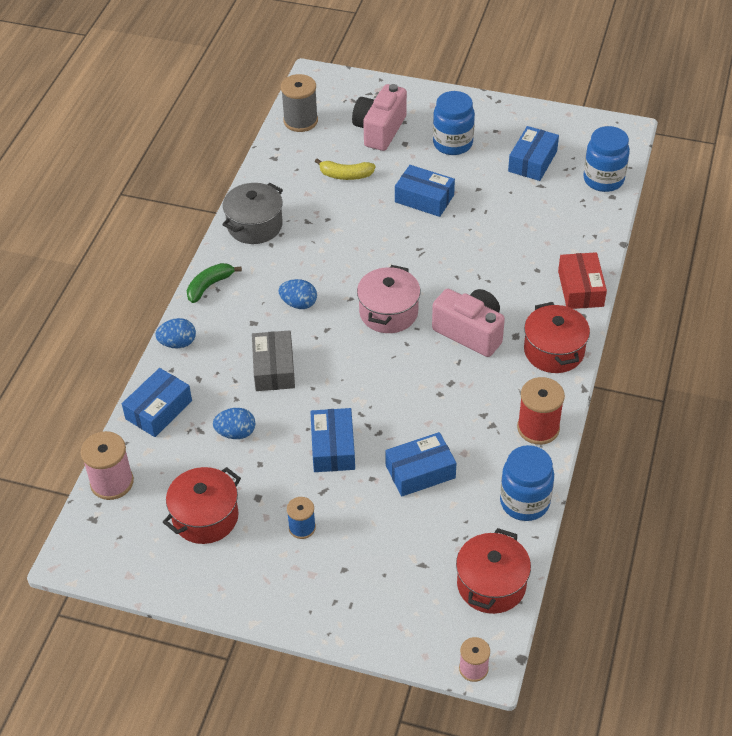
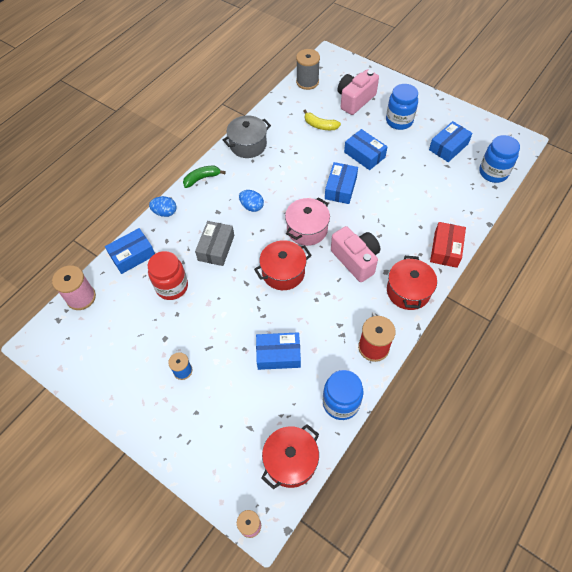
camera: 20 degrees right, 10 degrees up
red pot [163,467,241,544] -> red pot moved to [254,240,312,290]
blue egg [213,408,255,439] -> red jar [148,251,188,300]
blue box [310,408,355,472] -> blue box moved to [325,162,358,204]

